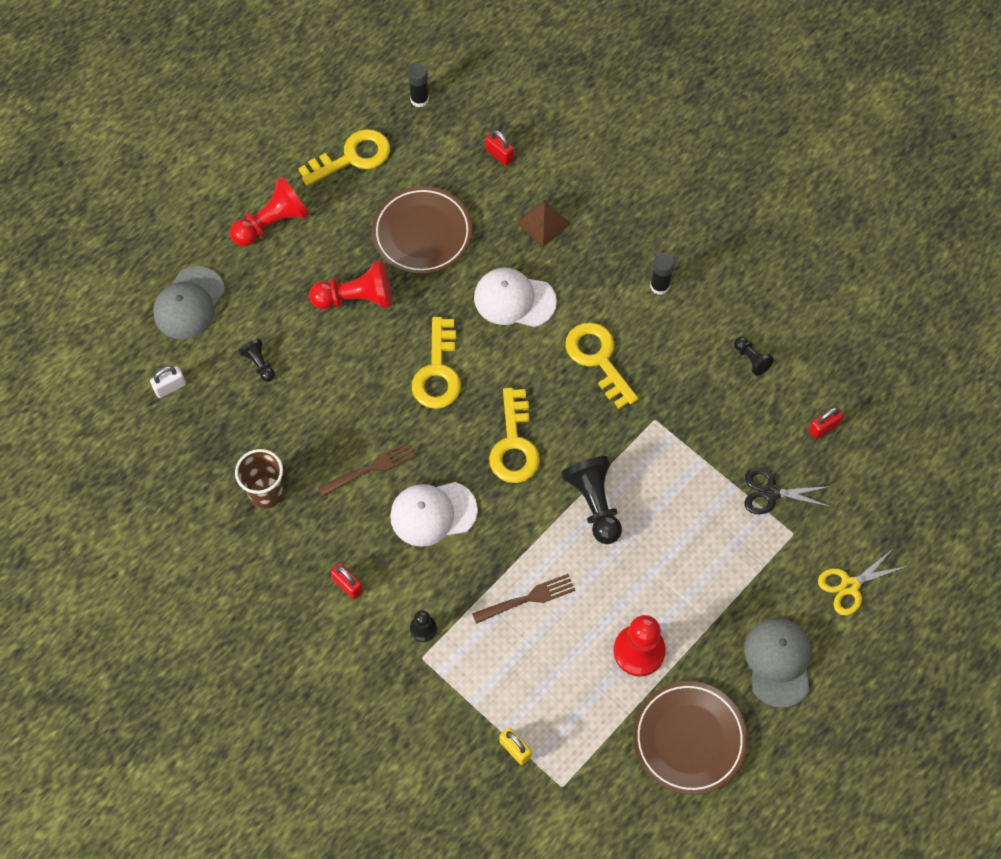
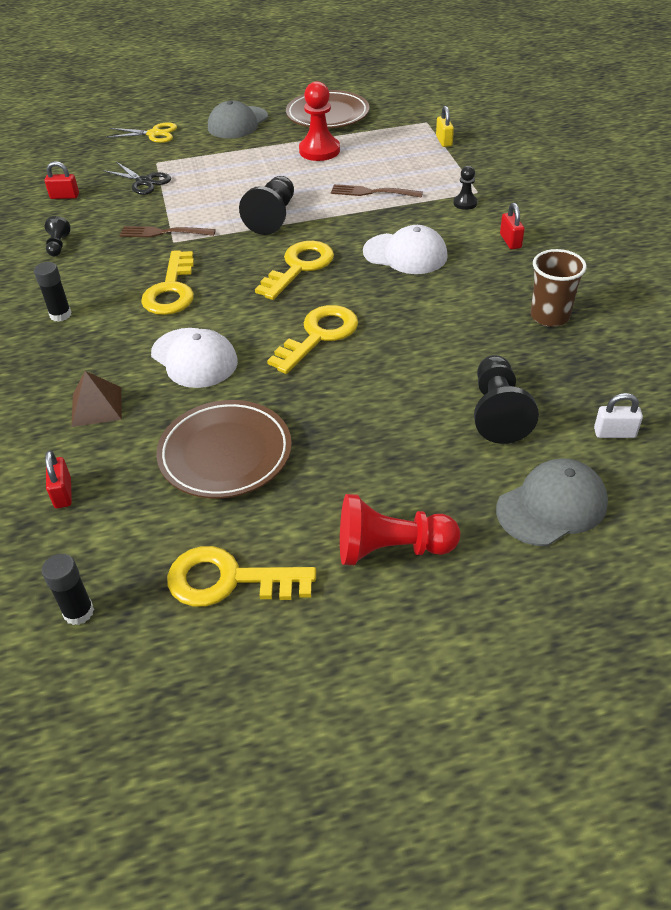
camera: 145 degrees left, 20 degrees down
black pawn [239,339,275,382] -> black pawn [474,355,539,444], size x1.90
red pawn [309,260,392,309] -> none
brown fork [318,441,416,496] -> brown fork moved to [119,226,216,237]

